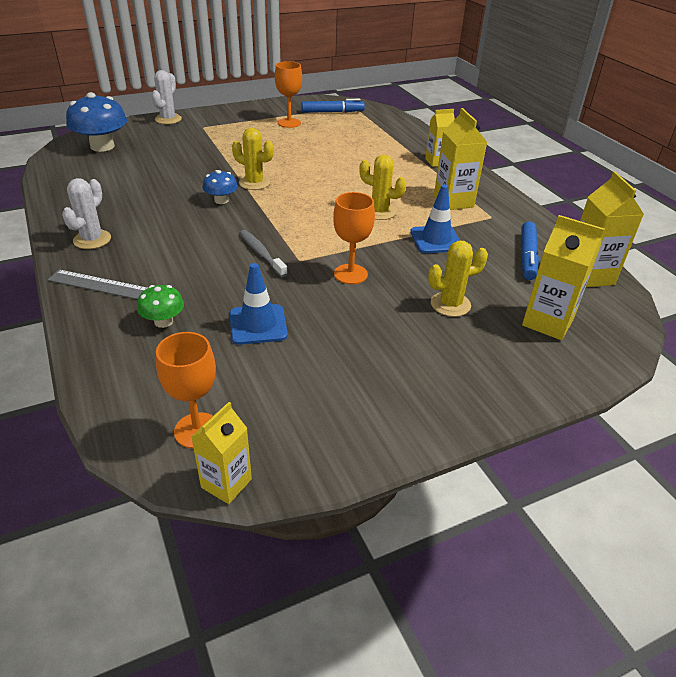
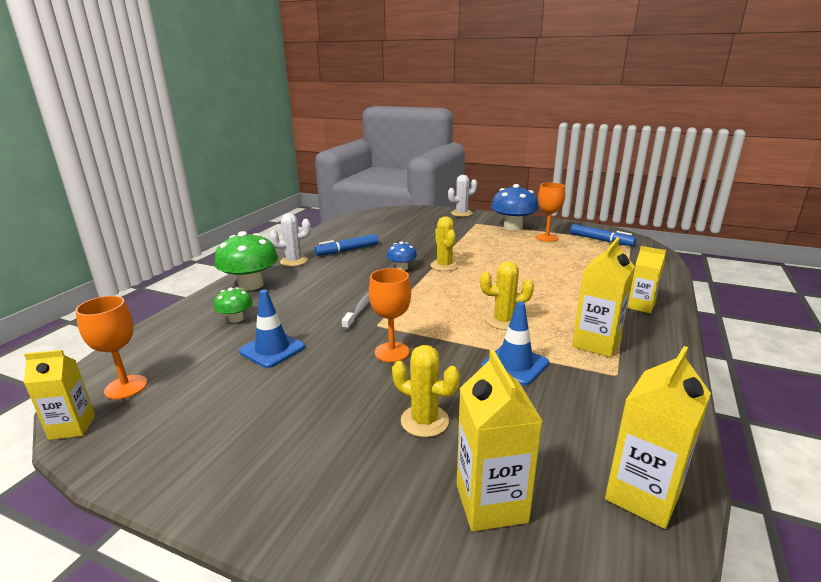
camera: 50 degrees right, 15 degrees down
grey ruler [48,270,147,299] -> green mushroom [214,231,278,291]
blue mushroom [66,92,127,152] -> blue mushroom moved to [491,184,539,230]
yellow cactus [359,155,406,220] -> yellow cactus turned 75 degrees counterclockwise [480,261,534,330]
blue marker [521,221,539,280] -> blue marker moved to [315,234,379,256]

